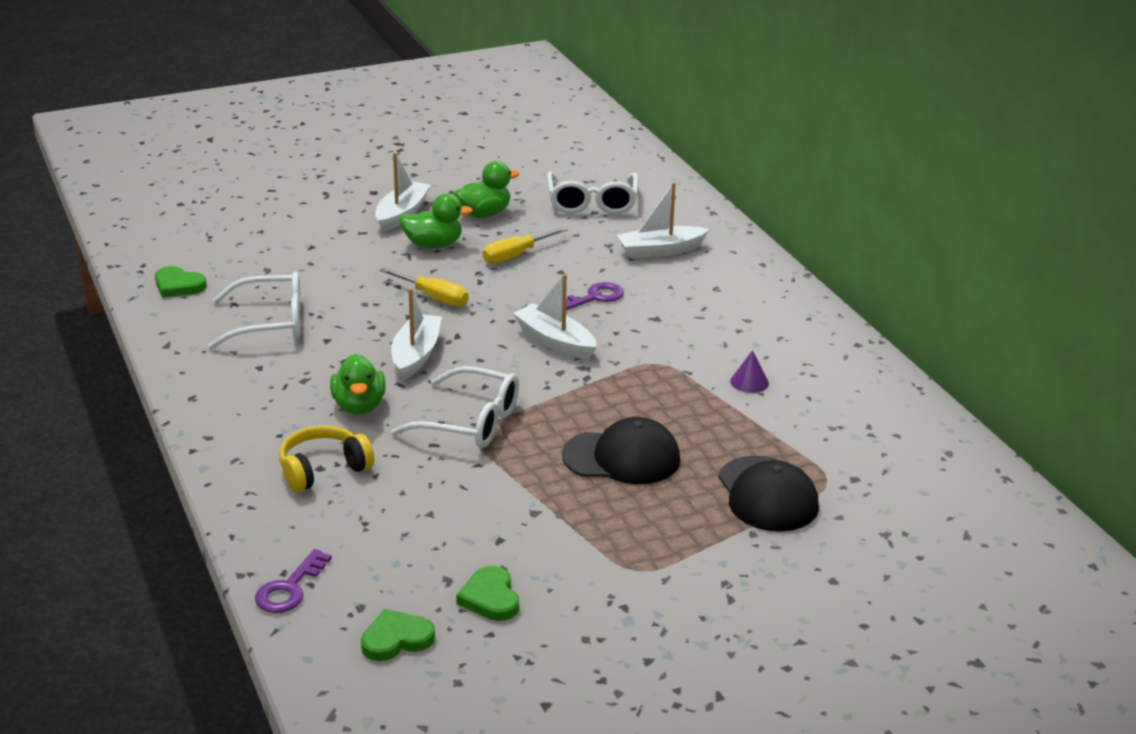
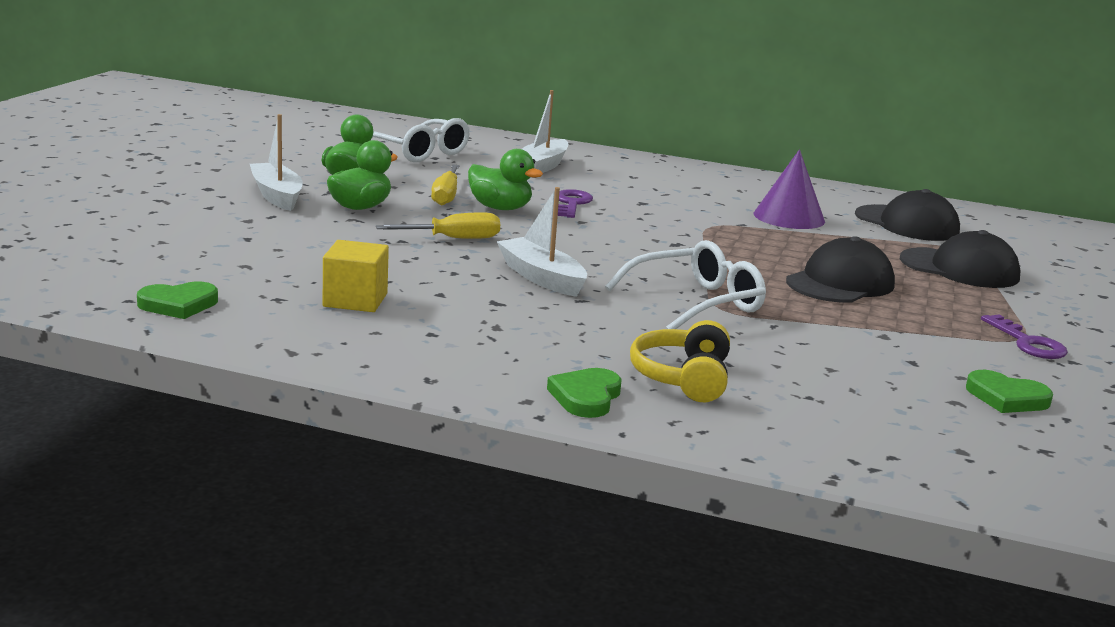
camera: 50 degrees left, 10 degrees down
white glasses [208,272,301,350] -> yellow cube [323,240,389,312]
purple key [255,549,332,613] -> purple key moved to [981,314,1068,359]
green duck [330,354,386,415] -> green duck moved to [468,149,543,210]
green heart [361,609,435,661] -> green heart moved to [547,368,622,418]
white boat [513,274,597,359] -> none
purple cone [730,350,769,393] -> purple cone [754,149,825,229], size x1.90
none -> black cap [855,189,960,241]

